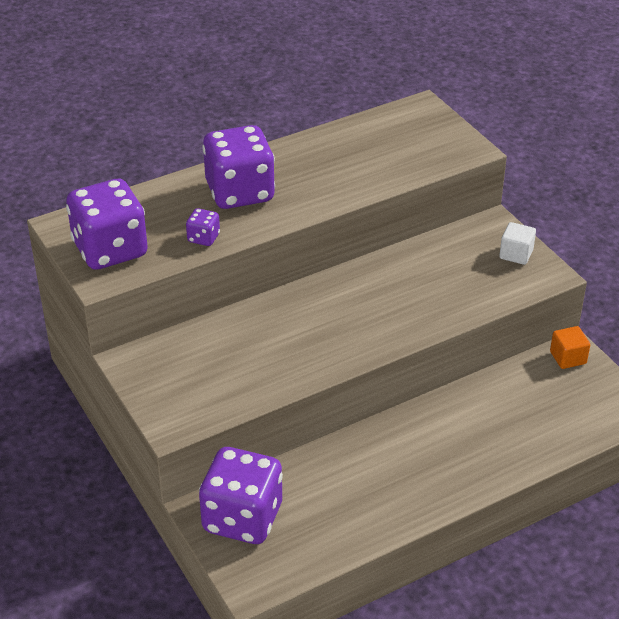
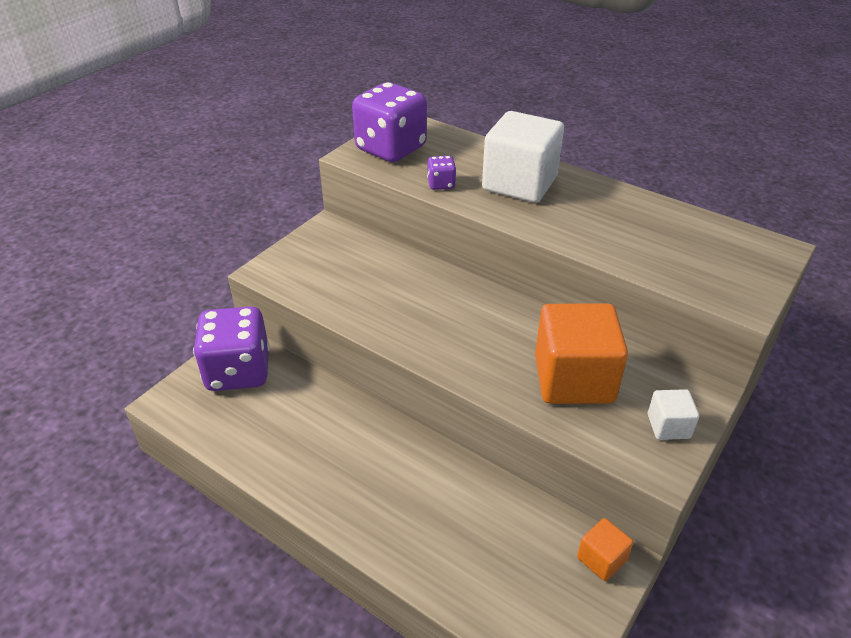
camera: 65 degrees right, 0 degrees up
purple dice [202,125,275,209] -> white cube [482,111,564,203]
none -> orange cube [535,304,628,404]

